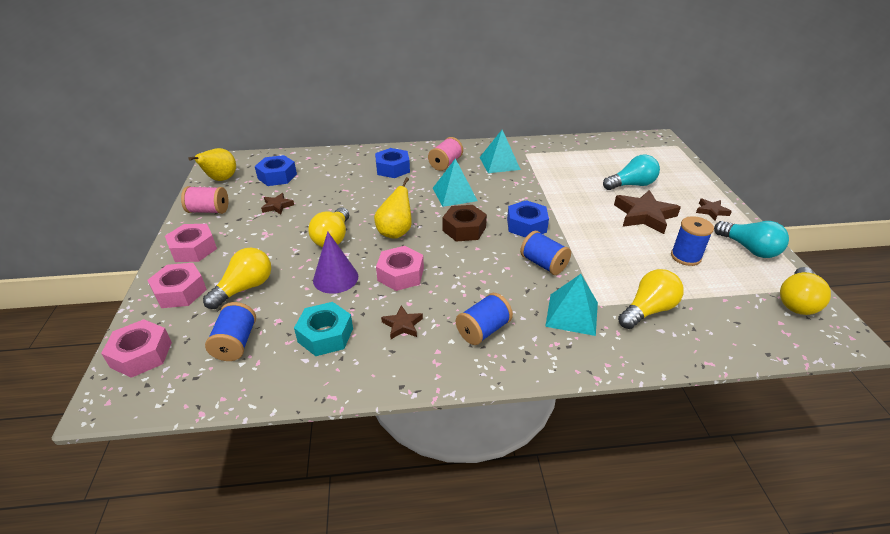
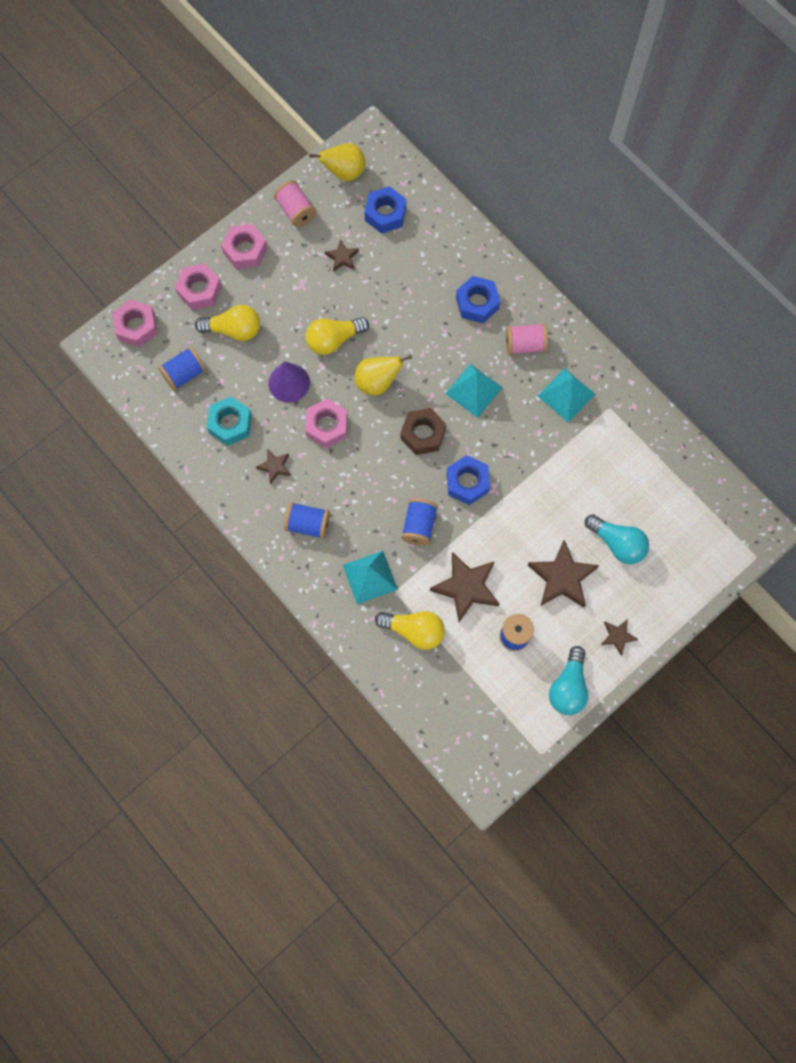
camera: 55 degrees right, 35 degrees up
yellow light bulb [780,267,831,315] -> none
none -> brown star [430,552,500,622]

